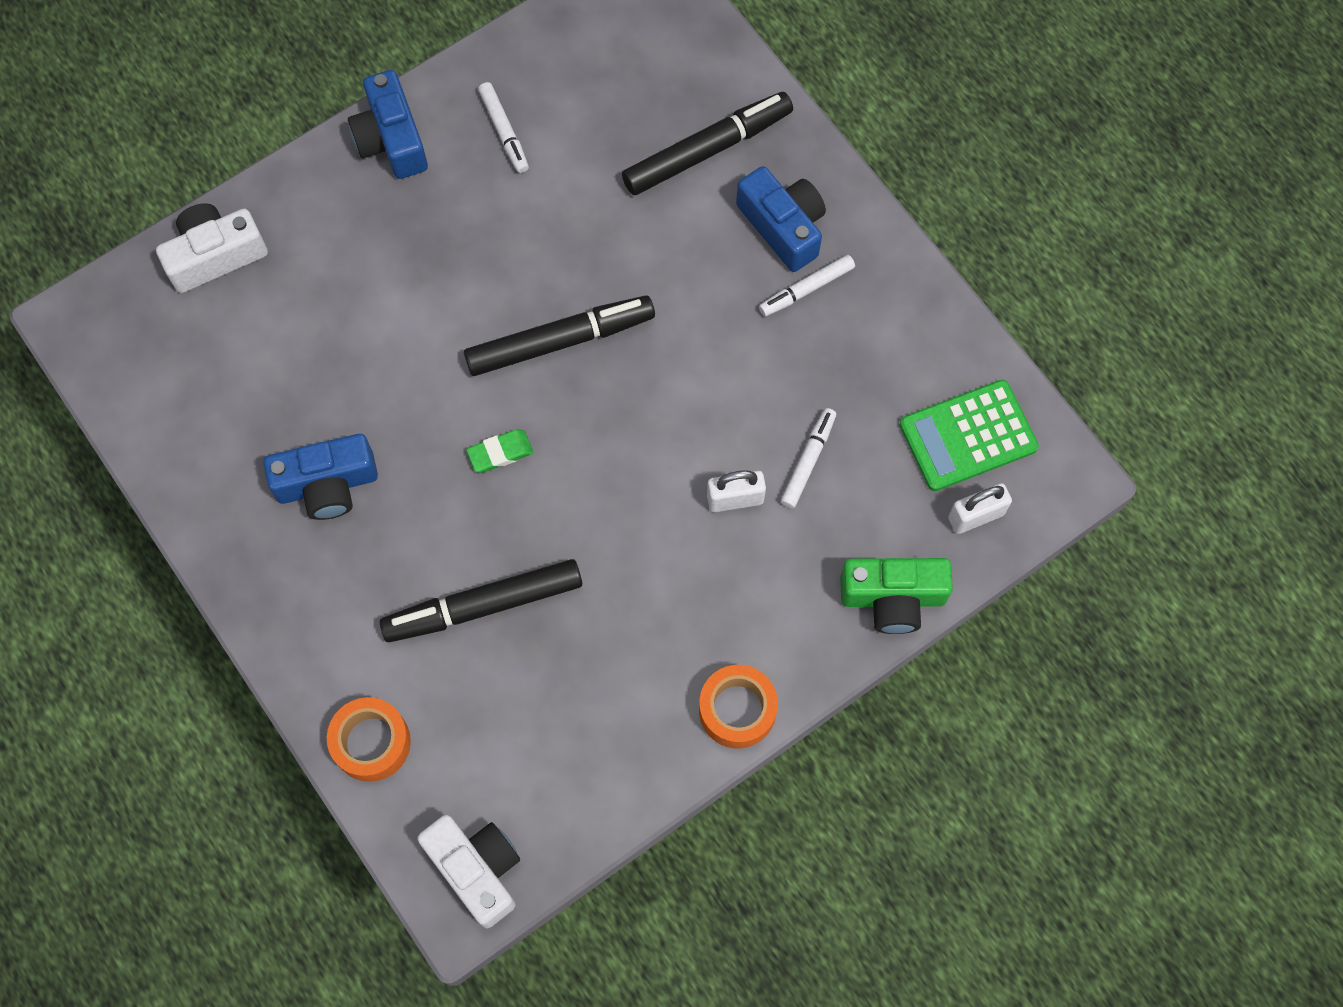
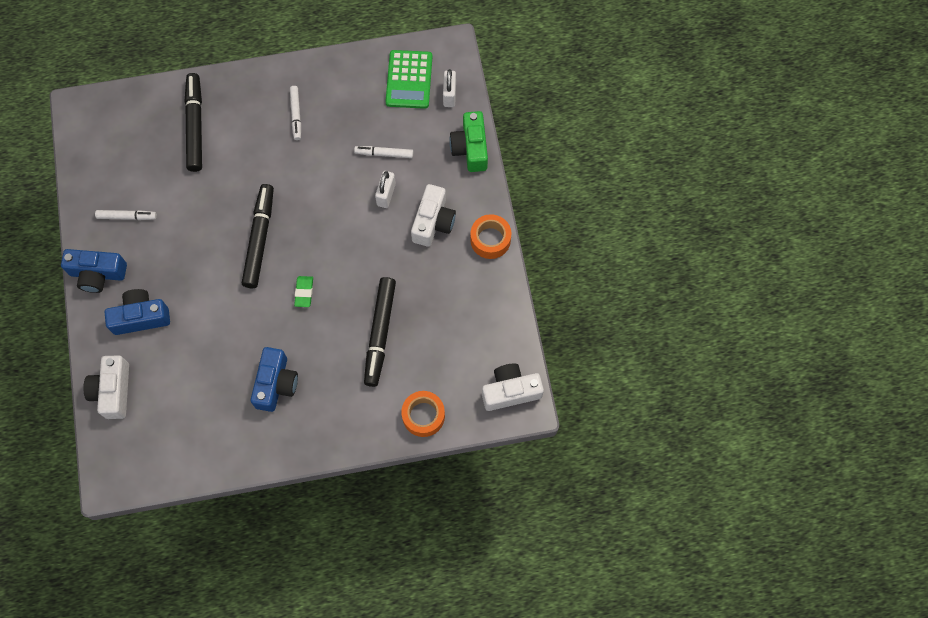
camera: 65 degrees left, 0 degrees up
blue camera [736,166,826,272] -> blue camera moved to [105,289,170,335]
white marker [780,408,836,509] -> white marker turned 45 degrees counterclockwise [354,146,413,158]
green camera [840,558,953,634] -> green camera turned 150 degrees clockwise [449,111,488,172]
none -> white camera [411,184,456,247]

